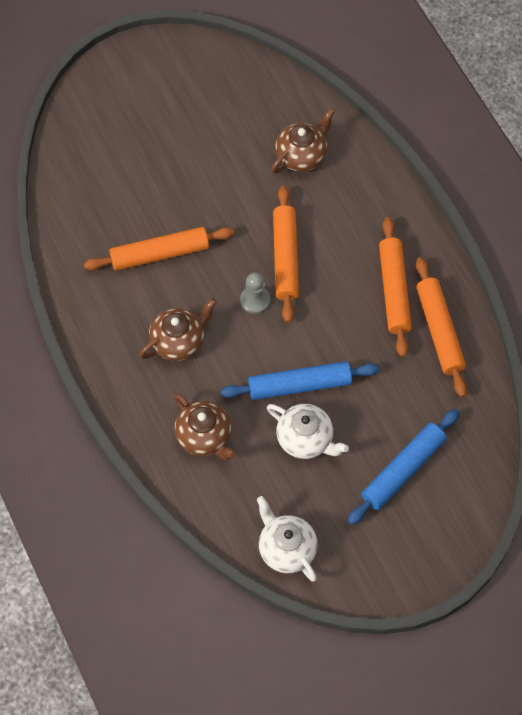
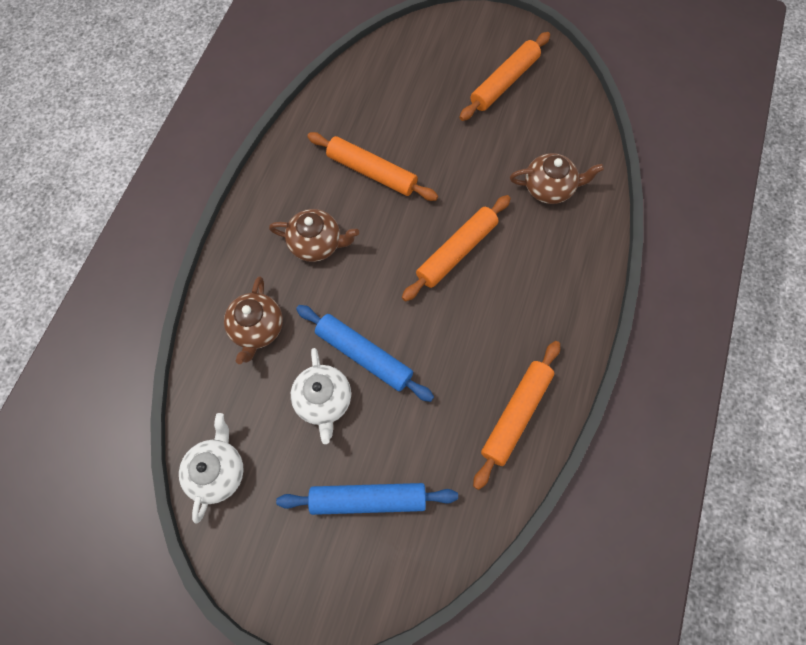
camera: 45 degrees right, 5 degrees up
grey pawn [240,272,270,314] -> none
orange rolling pin [379,217,412,357] -> orange rolling pin moved to [459,32,550,121]

